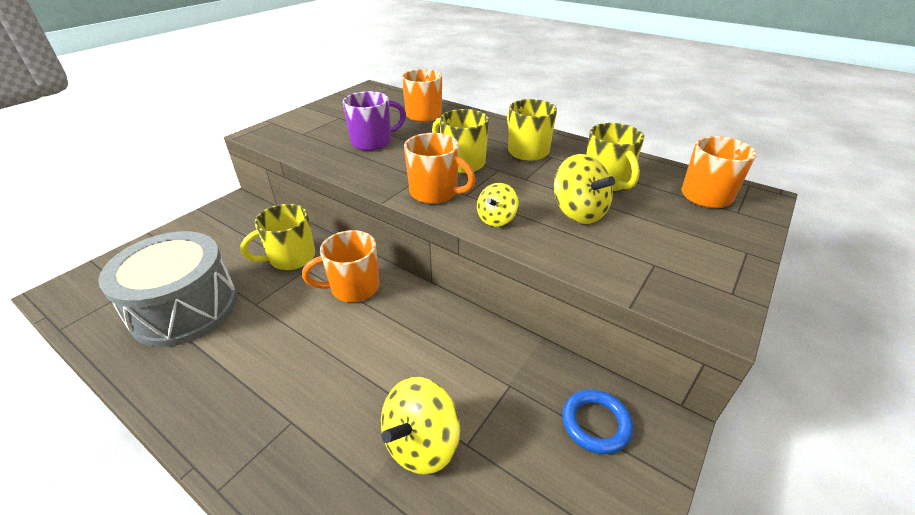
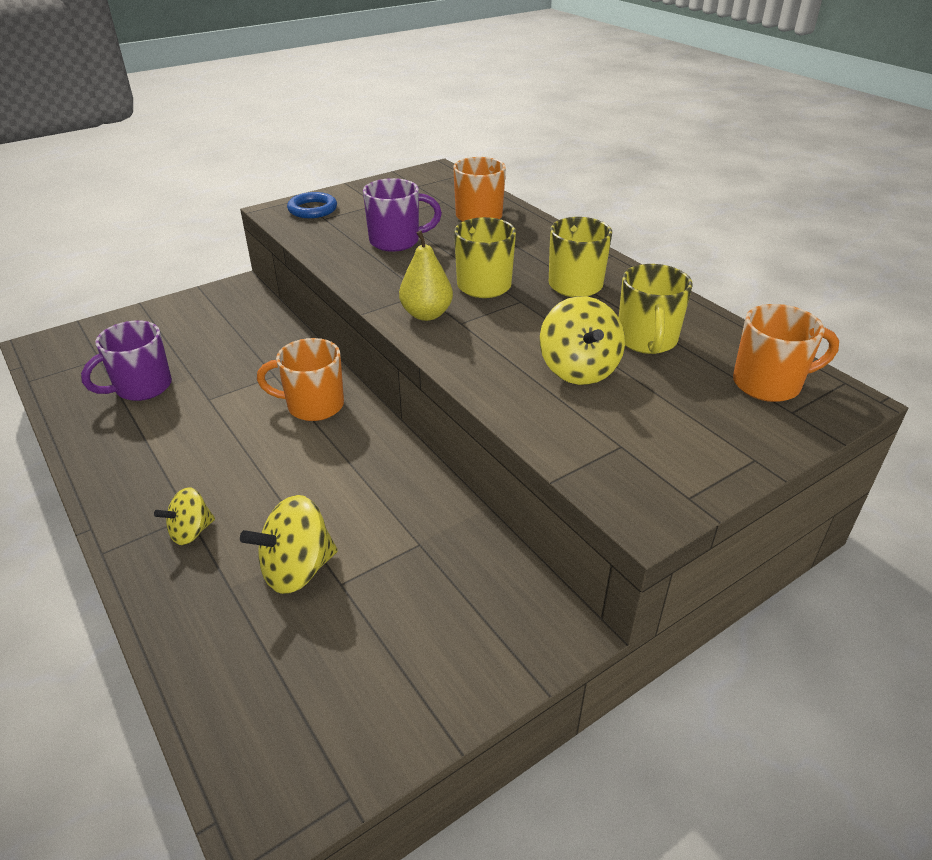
camera: 20 degrees right, 0 degrees up
grey drum [98,231,237,347] -> purple mug [81,320,172,401]
yellow mug [240,204,315,270] -> none
orange mug [404,133,476,204] -> yellow pear [399,230,453,321]
yellow spinning top [477,183,519,227] -> yellow spinning top moved to [154,487,215,545]
blue ring [562,389,633,454] -> blue ring moved to [287,192,337,218]

